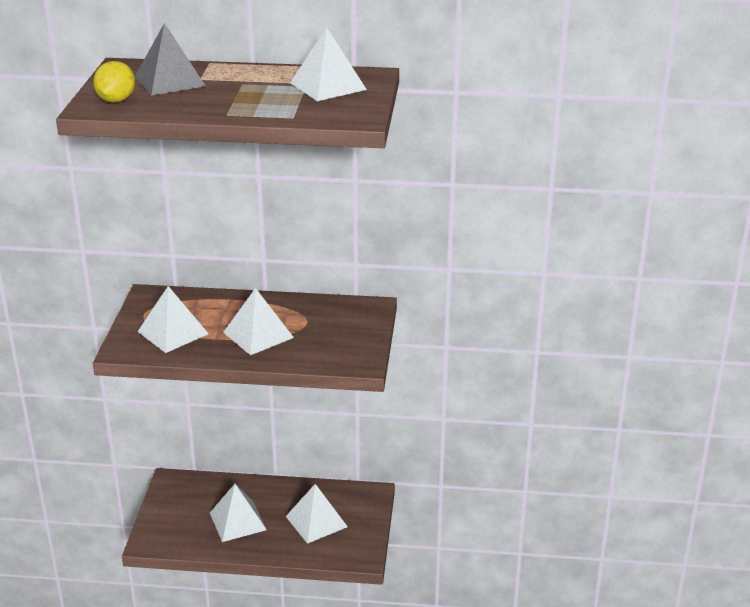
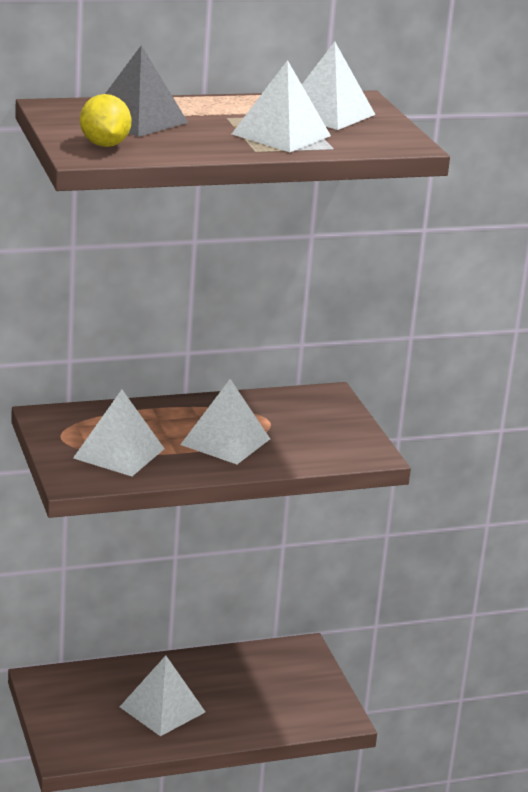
camera: 25 degrees left, 5 degrees down
white pyramid [286,484,348,544] -> white pyramid moved to [232,60,331,152]

